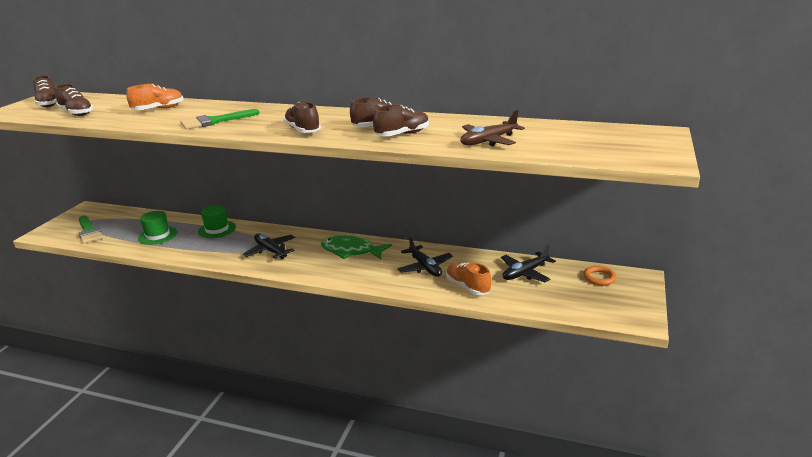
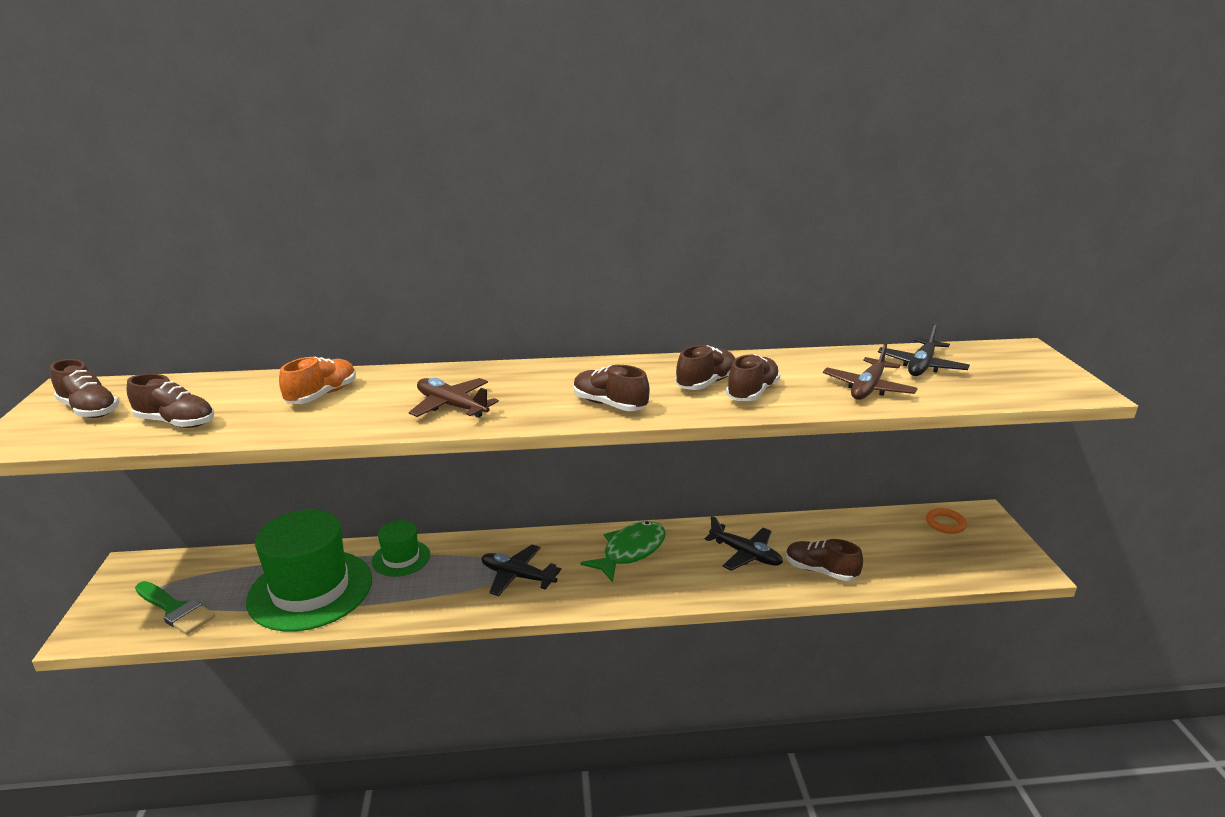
camera: 25 degrees left, 0 degrees up
green hat [138,211,177,245] -> green hat [246,510,372,632], size x1.98
green brush [180,109,260,129] -> brown plane [409,378,499,418]
green fish [321,235,392,259] -> green fish turned 135 degrees clockwise [580,521,666,583]
orange shoe [446,262,492,295] -> brown shoe [786,539,863,581]
black plane [501,244,556,282] -> black plane moved to [878,324,970,376]

